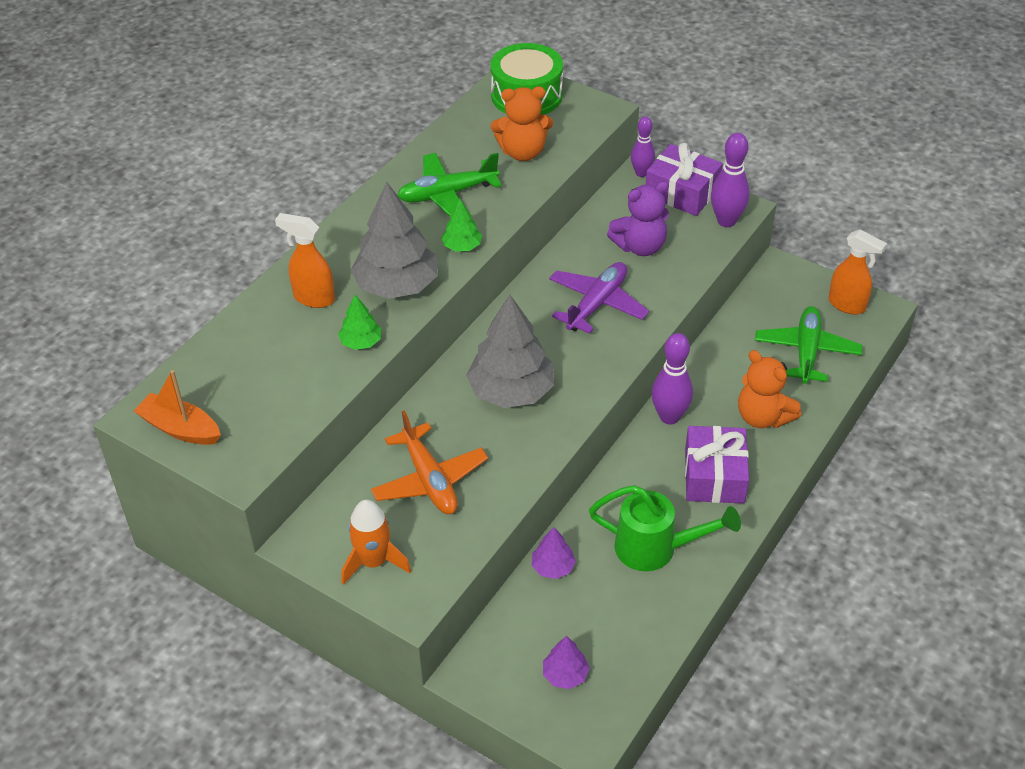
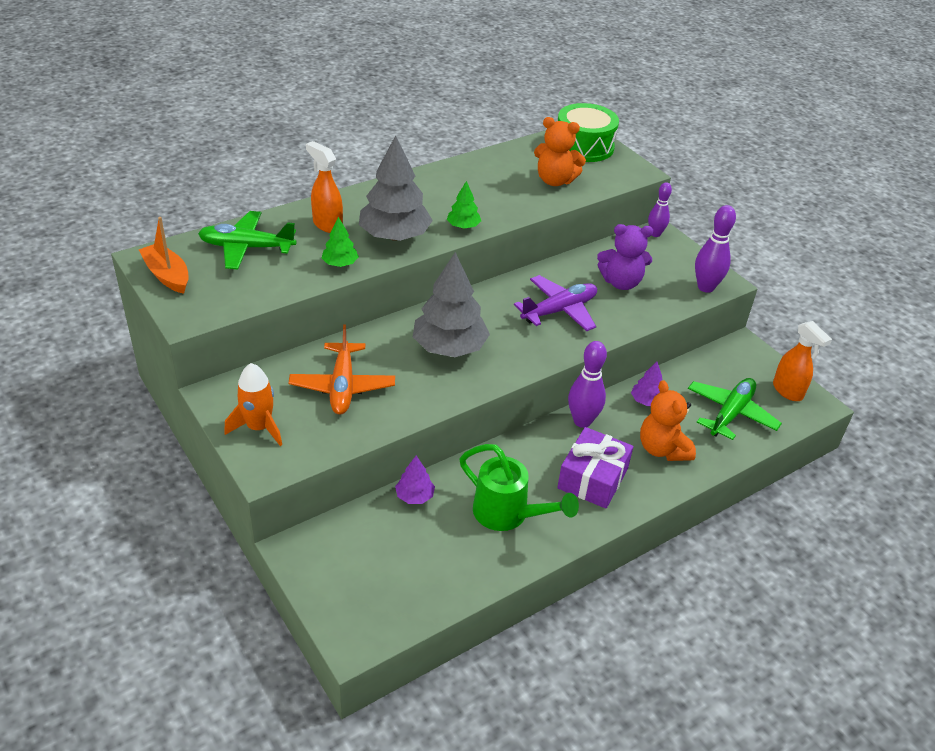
camera: 20 degrees right, 5 degrees down
green plane [397,153,502,216] -> green plane moved to [198,211,296,270]
purple tree [543,636,590,689] -> purple tree moved to [631,362,662,406]
purple gift [646,143,723,216] -> none

